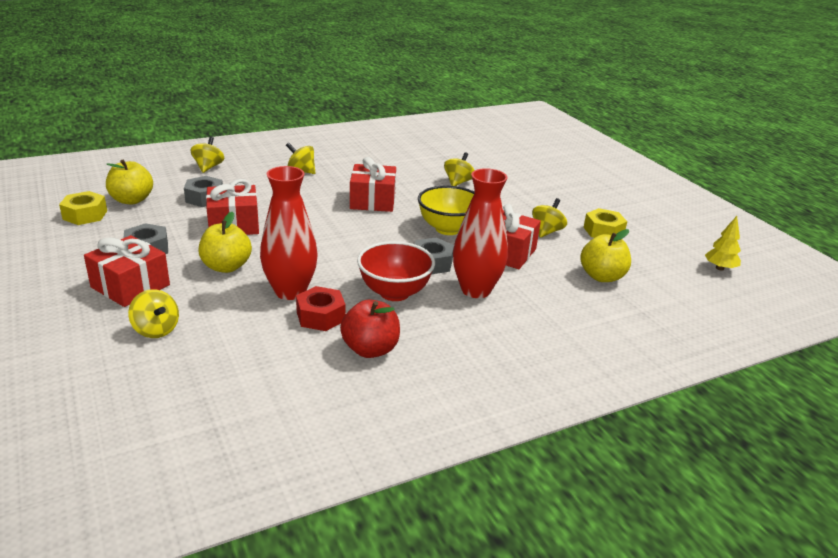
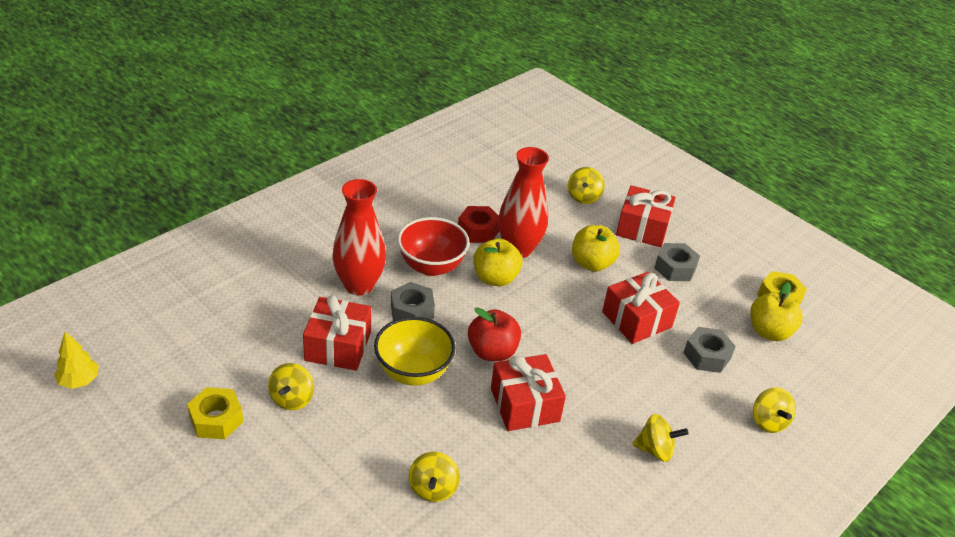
camera: 160 degrees right, 10 degrees up
yellow spinning top [128,289,179,338] -> yellow spinning top turned 105 degrees counterclockwise [568,167,605,204]
red apple [340,300,400,358] -> red apple moved to [468,307,521,361]
yellow apple [580,229,631,282] -> yellow apple moved to [474,239,523,286]

